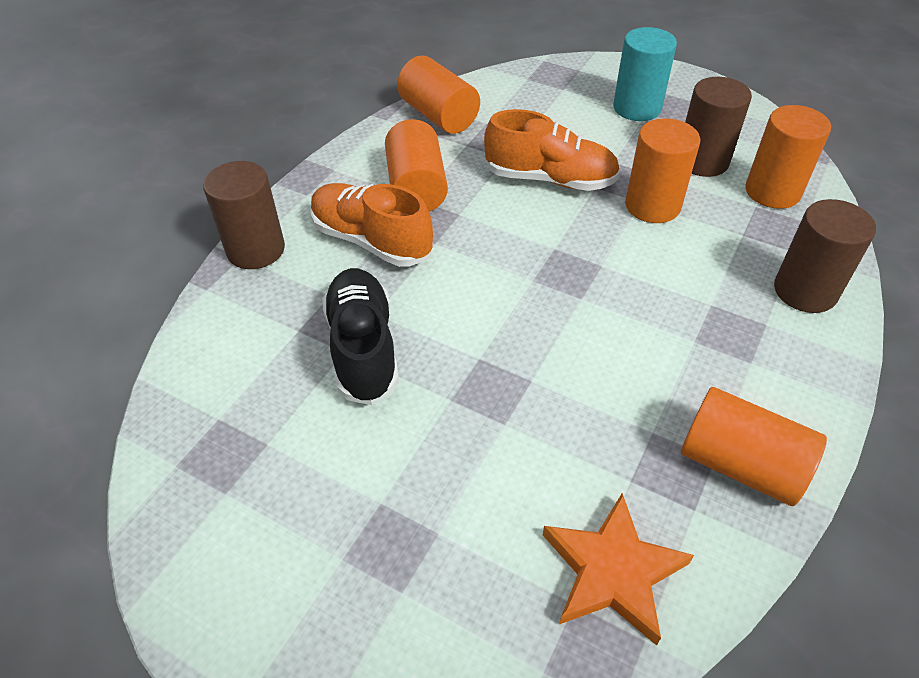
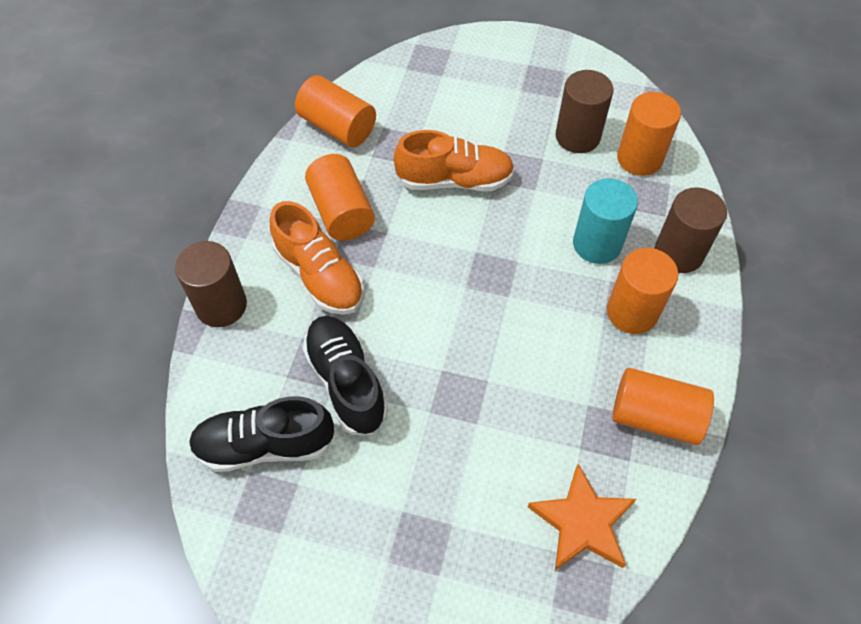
camera: 15 degrees left, 10 degrees up
orange shoe [311,183,433,267] -> orange shoe turned 150 degrees counterclockwise [270,201,364,315]
turquoise cylinder [613,27,677,121] -> turquoise cylinder moved to [573,178,638,264]
orange cylinder [625,118,700,223] -> orange cylinder moved to [607,248,678,334]
none -> black shoe [189,396,335,472]

